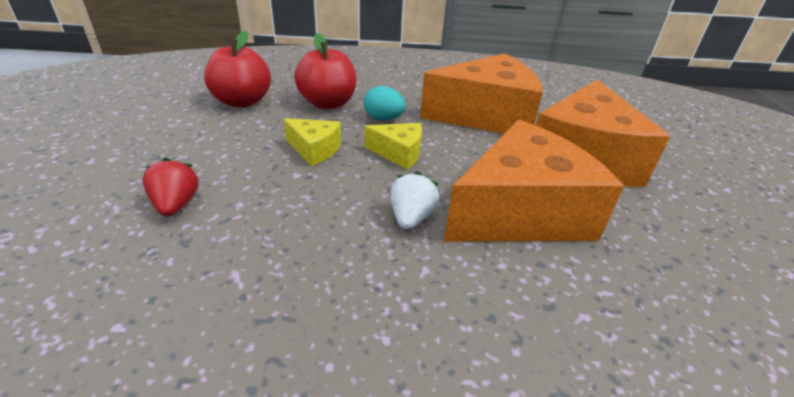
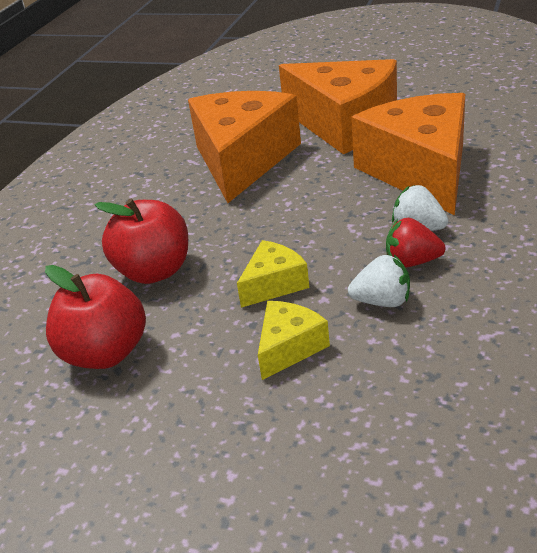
camera: 65 degrees left, 0 degrees up
red strawberry [142,158,199,216] -> red strawberry moved to [386,218,445,268]
turquoise egg [363,86,406,120] -> none
yellow cheese [365,123,422,169] -> yellow cheese moved to [258,301,330,380]
none -> white strawberry [348,255,410,307]

